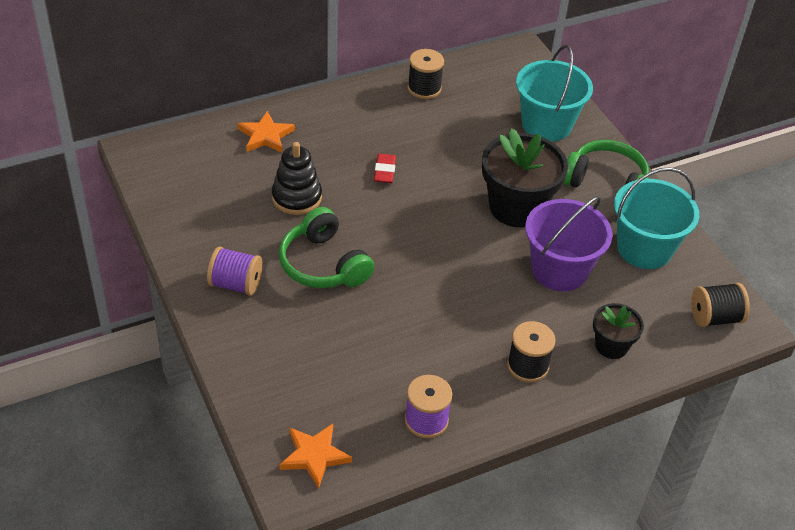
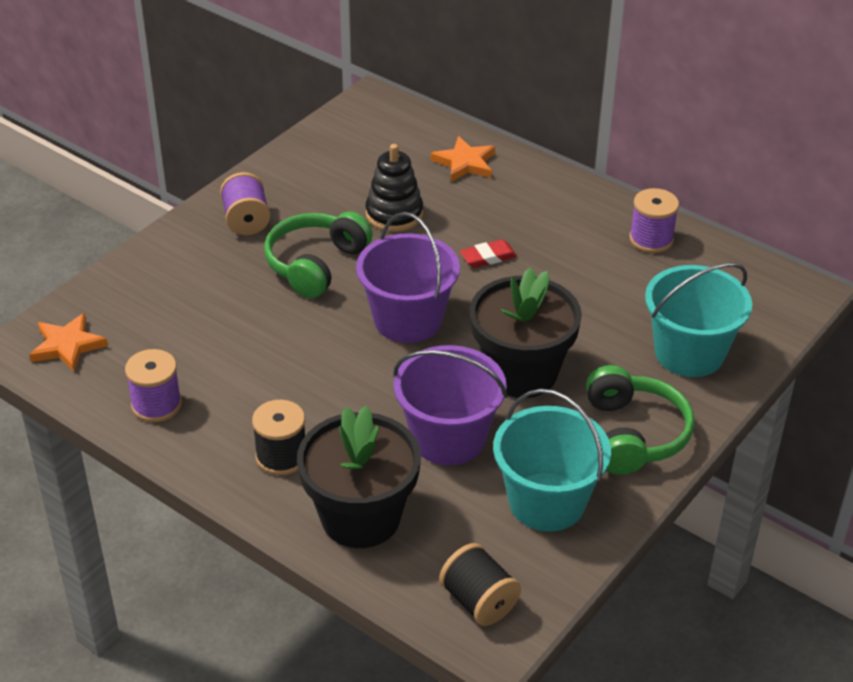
camera: 65 degrees right, 5 degrees down
black spool [408,49,444,99] -> purple spool [629,188,679,253]
black flower pot [593,303,644,359] -> black flower pot [297,406,421,548], size x1.86
none -> purple bucket [356,212,460,343]

